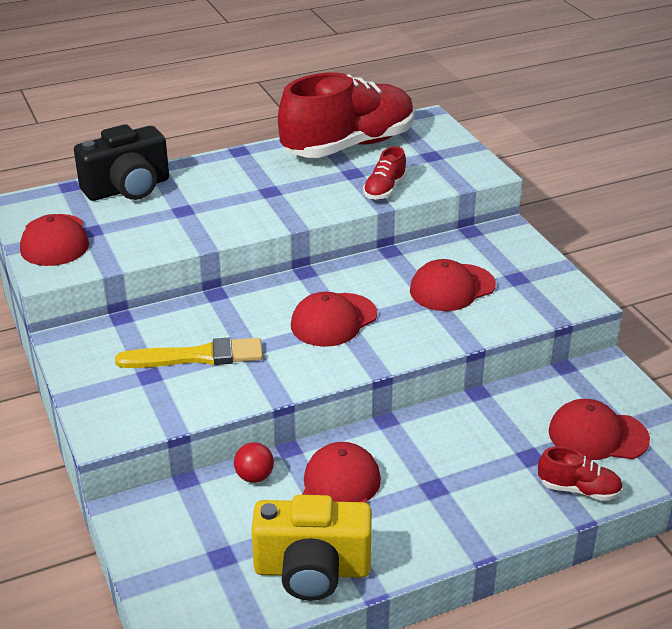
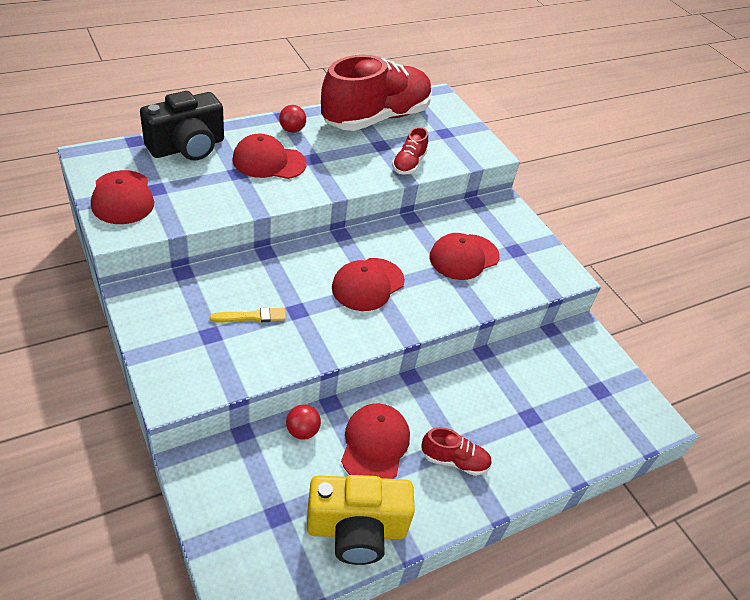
camera: 10 degrees left, 10 degrees up
yellow brush [115,338,263,368] -> yellow brush [210,307,286,322], size x0.59
red shoe [538,446,623,501] -> red shoe moved to [422,427,492,476]
red cap [549,399,650,460] -> red cap moved to [232,133,307,179]
none -> red ball [279,105,306,133]

